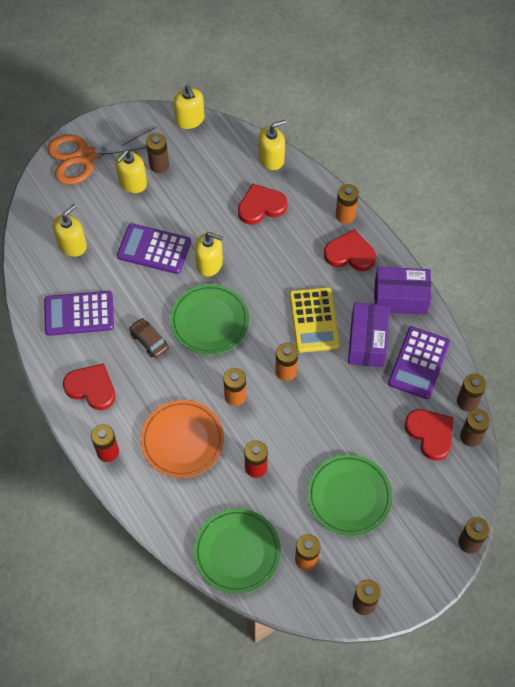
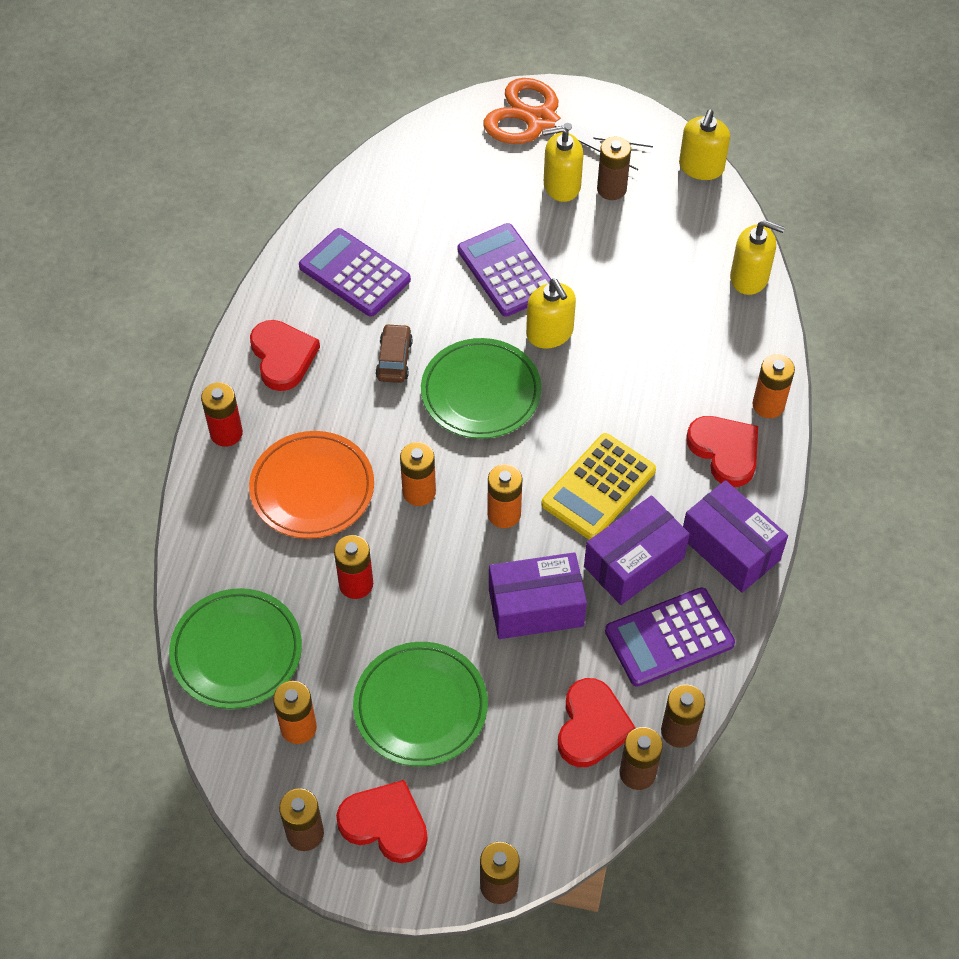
camera: 45 degrees right, 5 degrees down
yellow soap dispenser [53,204,87,257] -> none
red heart [238,184,288,225] -> red heart moved to [336,780,428,863]
none -> purple box [489,552,587,639]

